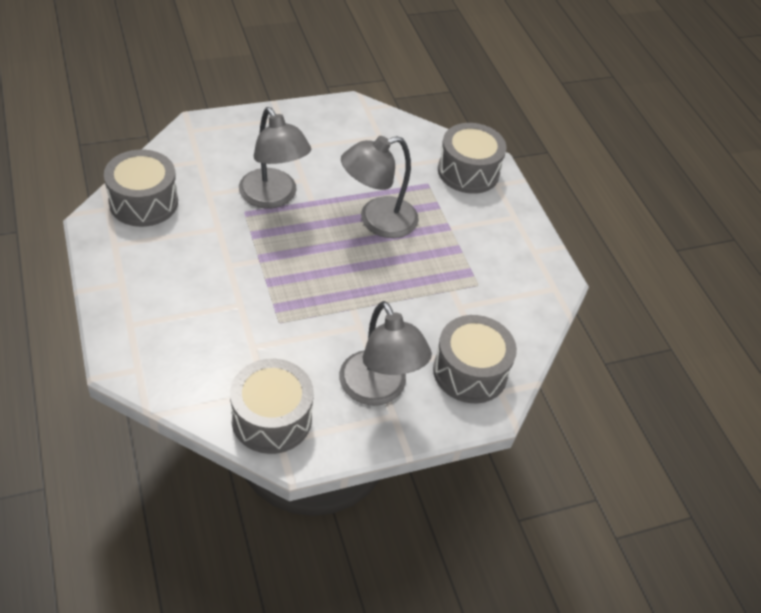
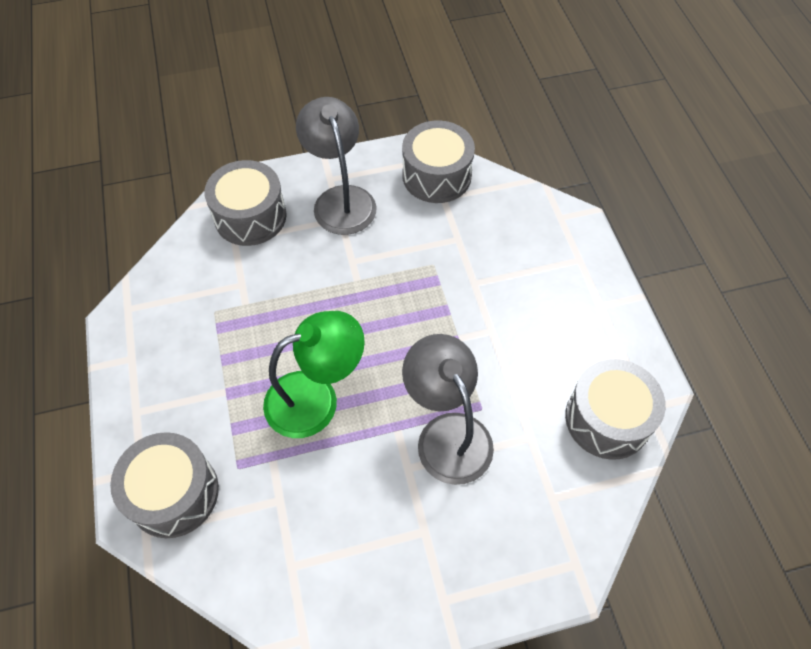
camera: 170 degrees left, 10 degrees up
grey lamp [341,136,419,238] -> green lamp [263,311,365,438]

